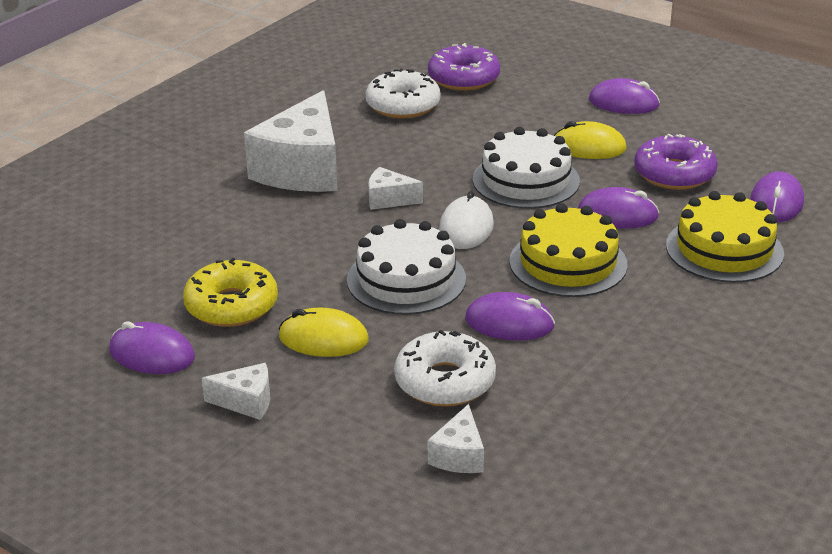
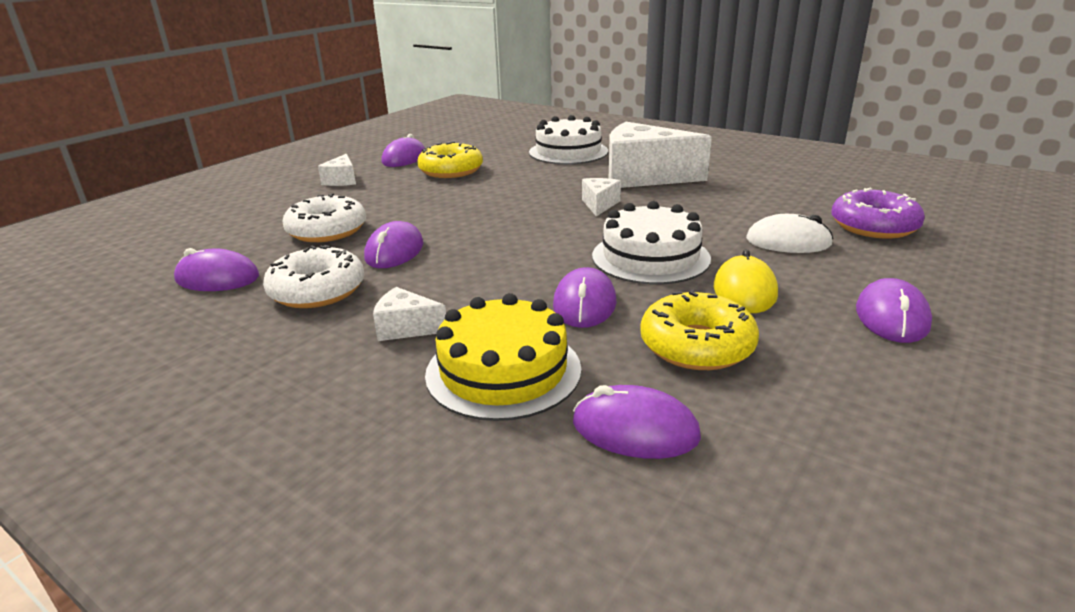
camera: 90 degrees right, 5 degrees down
yellow mouse [279,308,369,357] -> none
white cake [347,219,466,315] -> white cake moved to [529,115,608,164]
white donut [365,68,441,118] -> white donut moved to [263,245,364,308]
white cheese [428,404,484,473] -> white cheese moved to [373,287,446,341]
white mouse [439,191,494,249] -> white mouse moved to [746,214,833,253]
yellow cake [509,203,627,297] -> none
purple donut [634,134,718,190] -> yellow donut [640,289,759,370]
none -> purple mouse [174,248,259,291]

